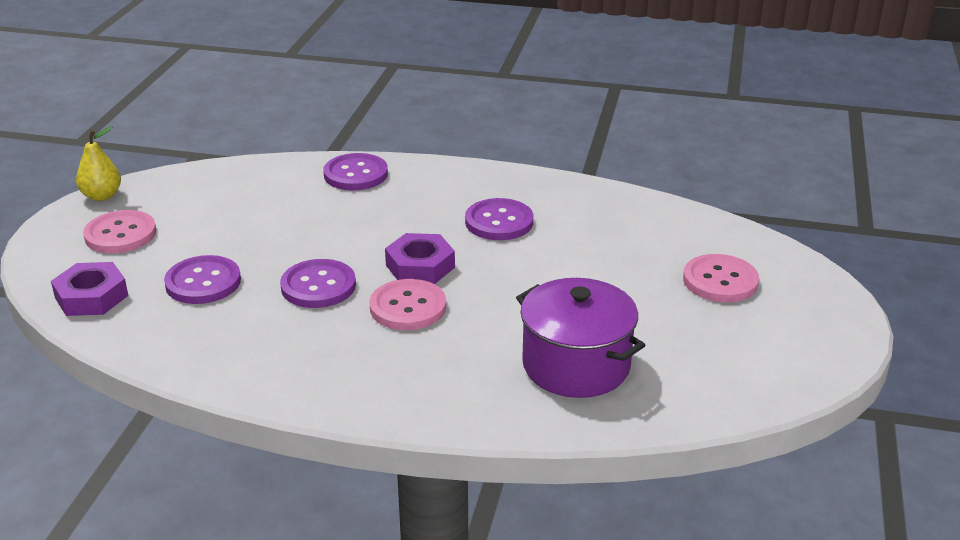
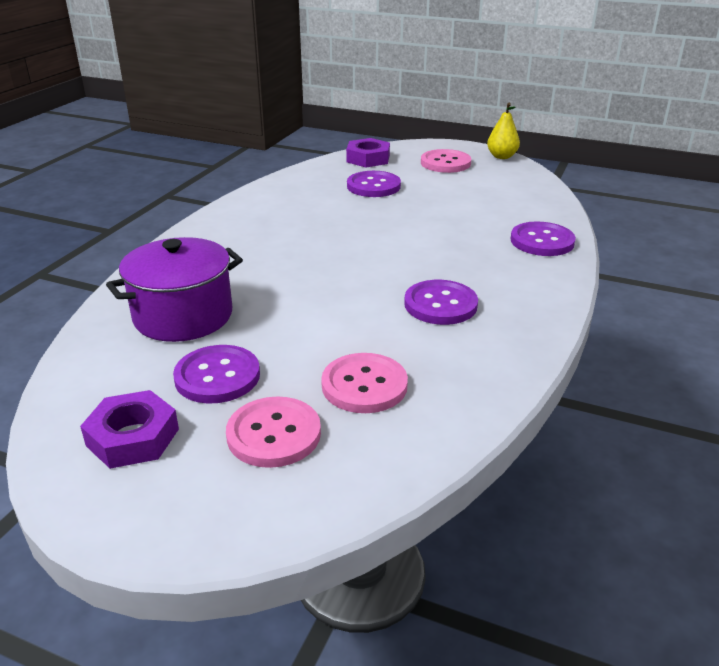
camera: 100 degrees right, 0 degrees up
purple button [280,259,356,308] -> purple button moved to [173,345,260,403]
pink button [370,279,446,330] -> pink button moved to [321,353,408,413]
purple nut [385,233,455,284] -> purple nut moved to [80,390,179,469]

